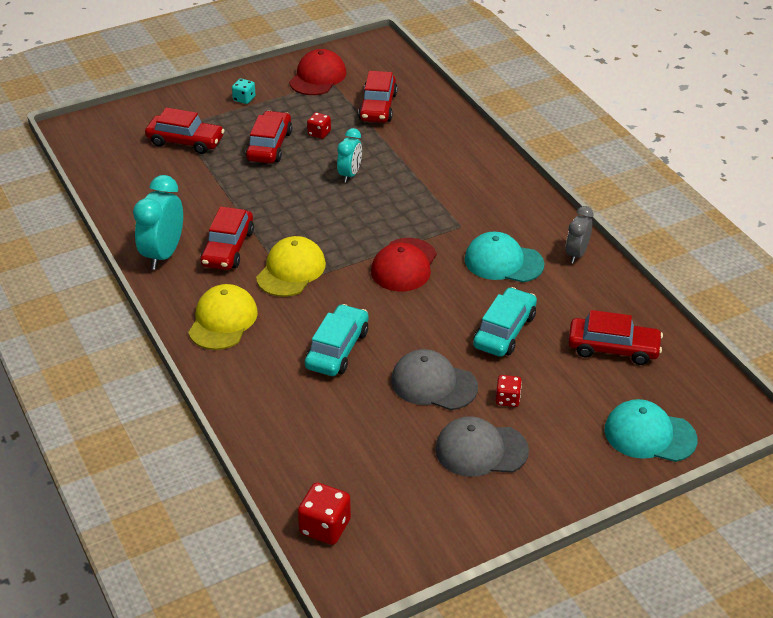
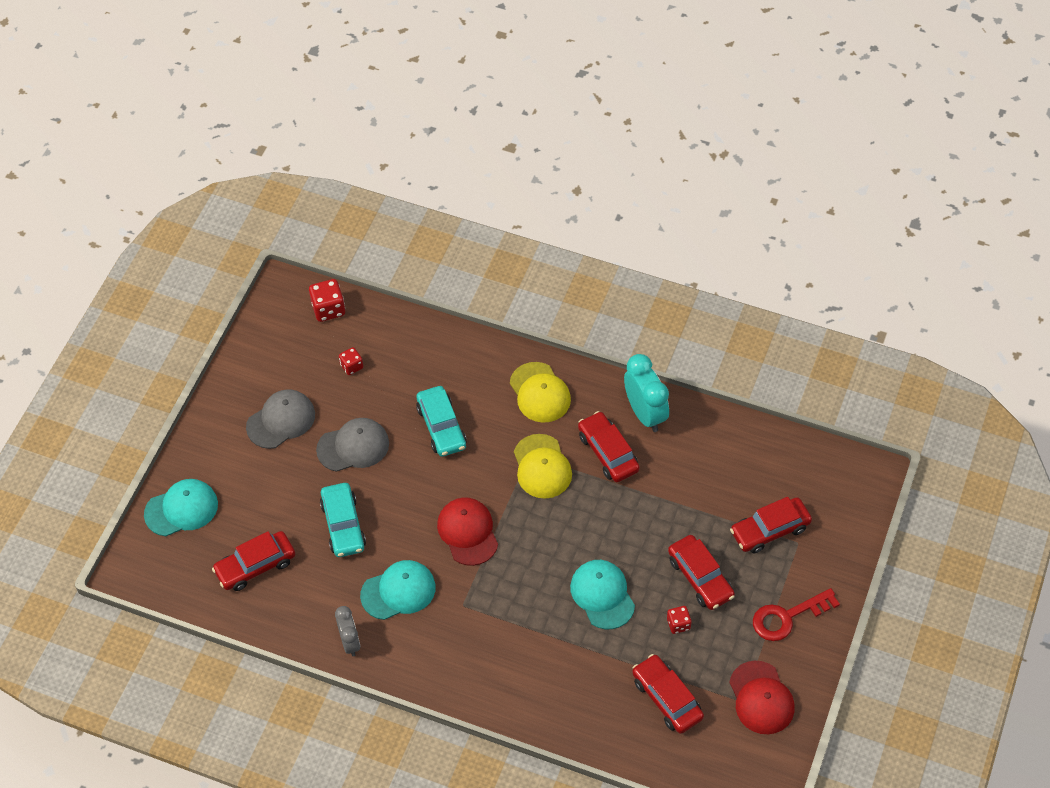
camera: 140 degrees right, 15 degrees up
turquoise dice [232,79,256,104] -> red key [753,588,840,641]
turquoise clock [337,128,362,183] -> turquoise cap [570,560,635,629]
red dice [496,375,522,407] -> red dice moved to [339,347,363,375]

